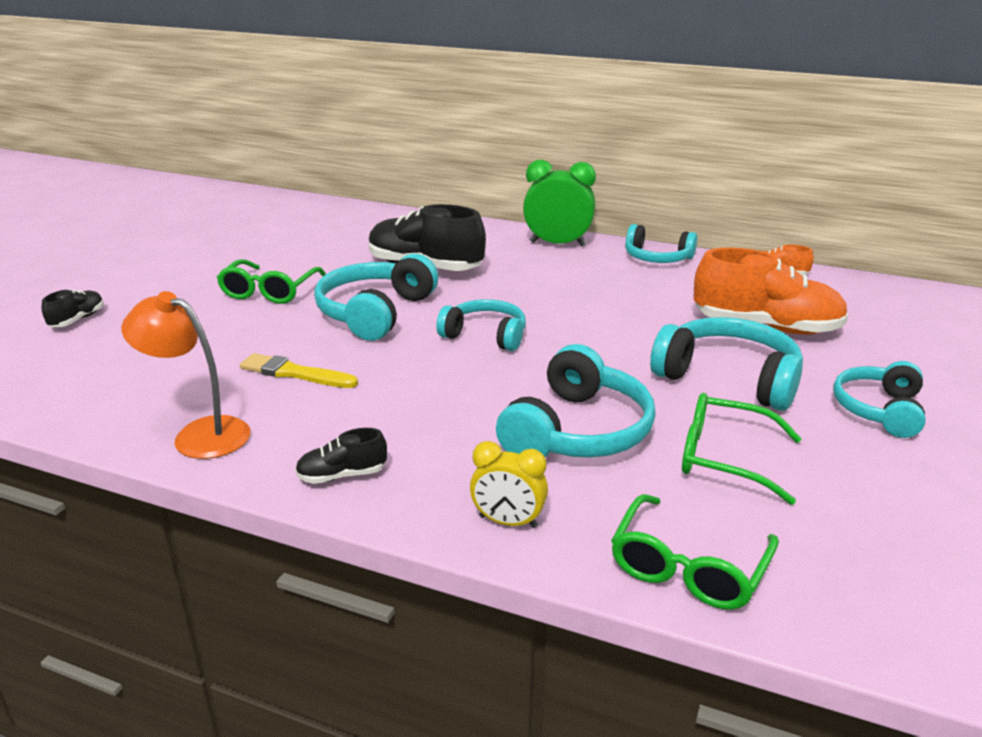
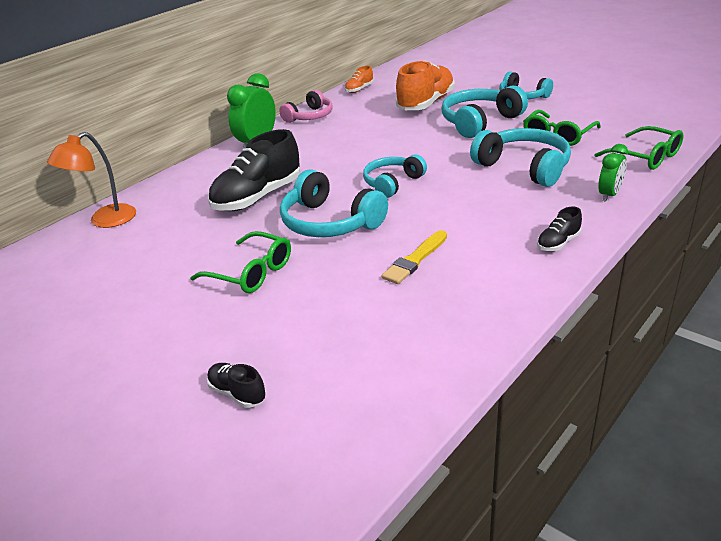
camera: 70 degrees left, 5 degrees up
orange lamp [121,291,250,459] -> orange lamp moved to [47,132,136,228]
black shoe [295,428,387,484] -> black shoe turned 45 degrees clockwise [537,207,582,251]
yellow clock [470,441,548,528] -> green clock [598,144,628,202]
turquoise headphones [625,224,698,263] -> pink headphones [279,90,333,123]

